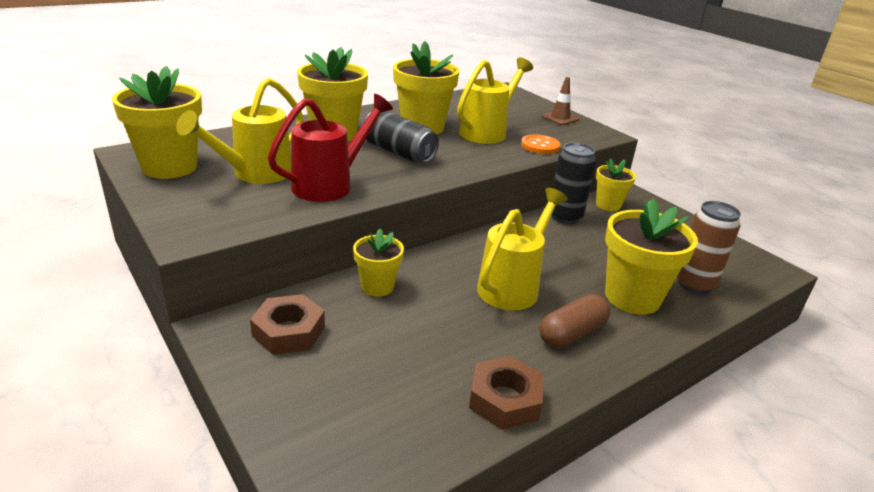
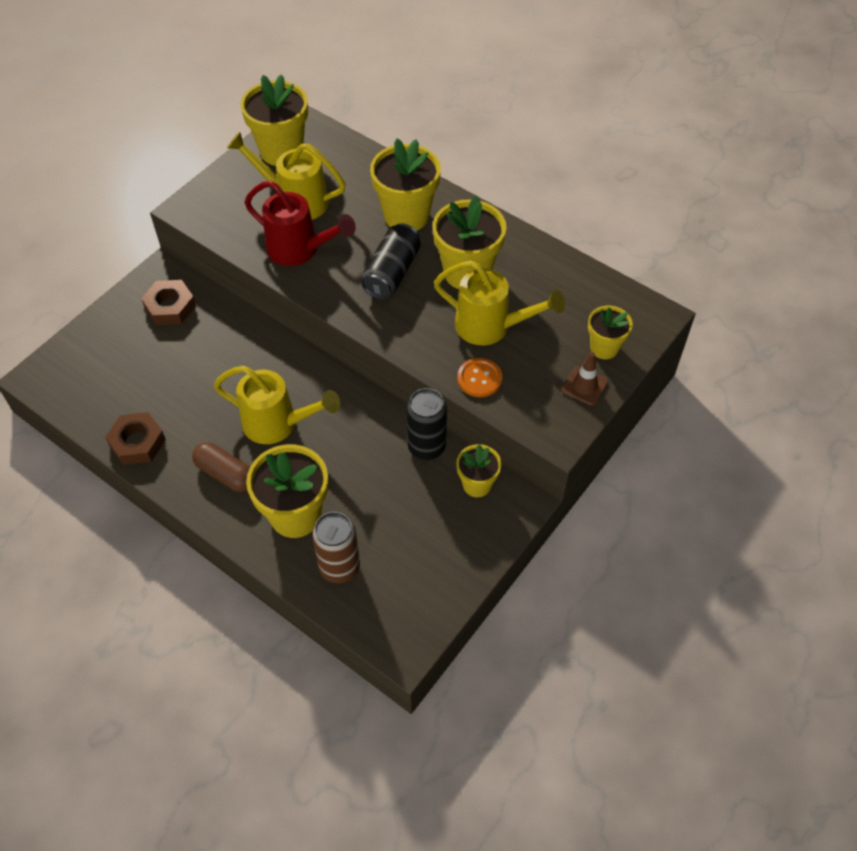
camera: 75 degrees right, 25 degrees up
yellow flower pot [353,229,404,297] -> yellow flower pot moved to [588,306,633,359]

